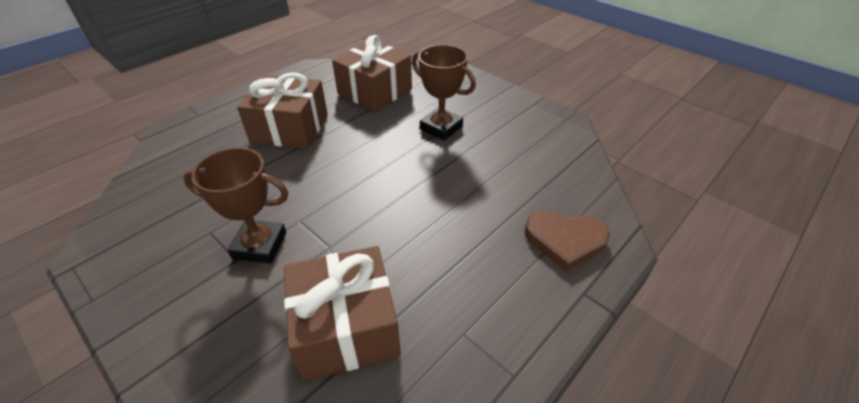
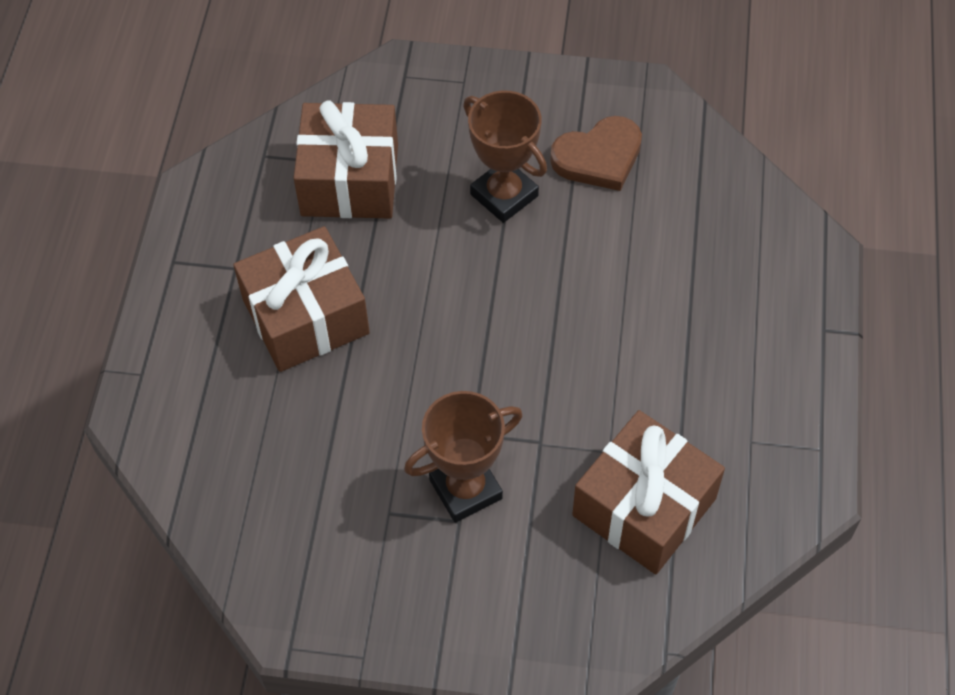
camera: 35 degrees left, 15 degrees up
brown trophy [412,45,476,141] -> brown trophy turned 45 degrees clockwise [463,91,547,223]
brown heart [524,210,610,271] -> brown heart moved to [550,116,642,191]

